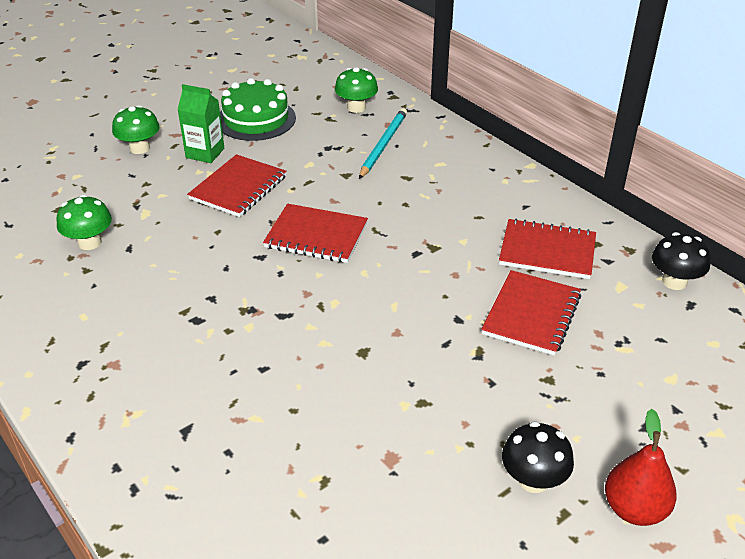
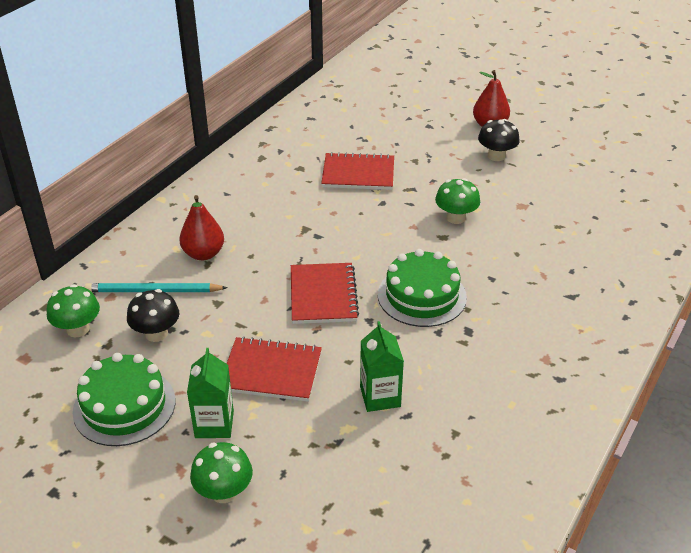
camera: 110 degrees left, 0 degrees up
green mushroom [56,195,112,250] -> green mushroom moved to [435,178,480,224]
red notebook [499,218,596,279] -> none
black mushroom [652,232,710,290] -> black mushroom moved to [127,289,179,342]
none -> red pear [179,195,224,260]
none -> green carton [360,321,404,412]
none -> green cake [378,249,467,327]

